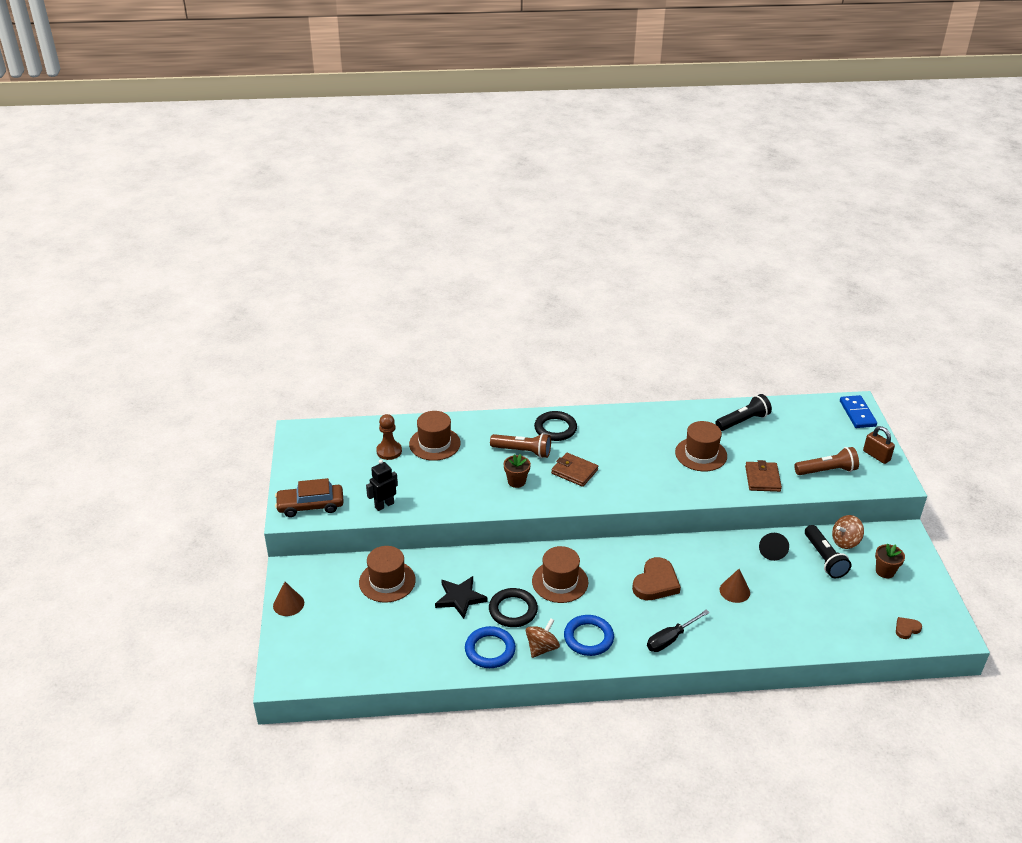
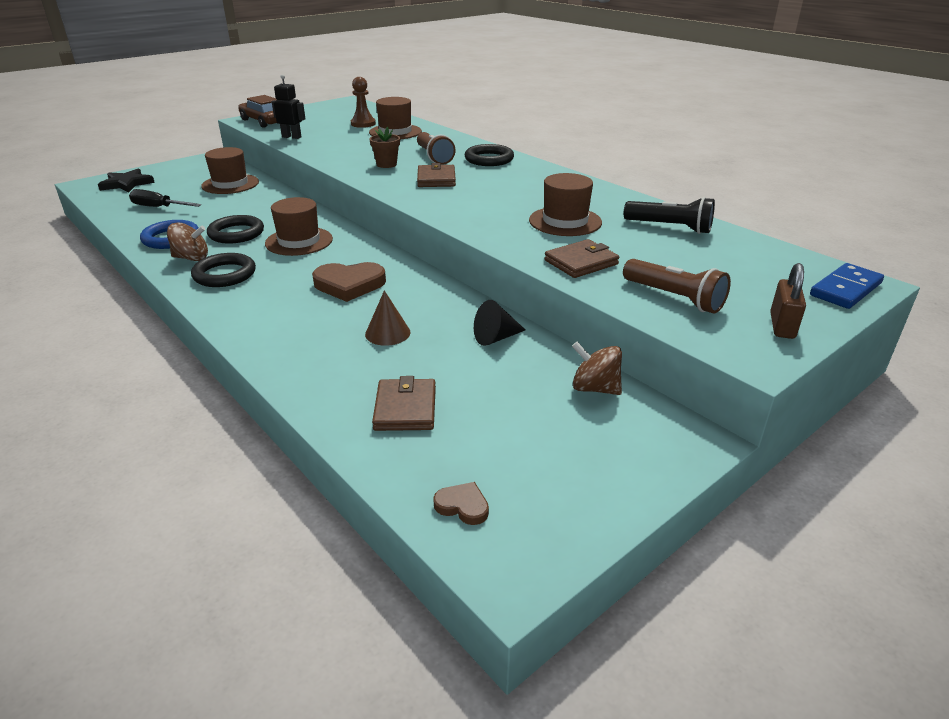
camera: 55 degrees right, 5 degrees down
brown cone [273,582,304,616] -> none
black star [435,576,487,619] -> black star moved to [98,168,155,192]
blue ring [564,615,614,656] -> black ring [191,253,256,287]
black screwdriver [647,609,710,652] -> black screwdriver moved to [129,189,201,207]
black flashlight [805,525,852,578] -> none
brown flower pot [875,543,905,578] -> none
none -> brown wallet [372,376,436,431]

